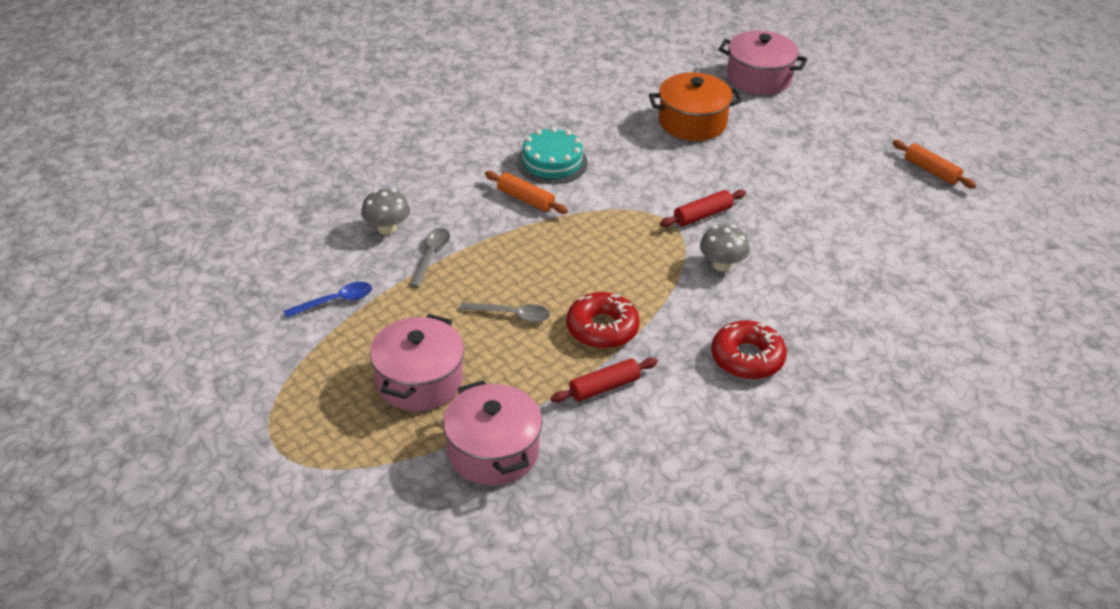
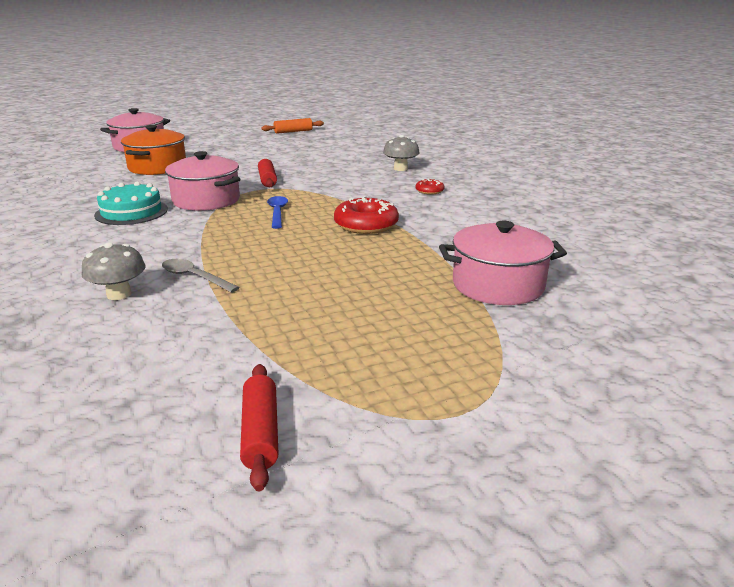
camera: 70 degrees left, 15 degrees down
blue spoon [284,282,372,318] -> blue spoon moved to [267,196,288,229]
pink pot [370,314,464,411] -> pink pot moved to [165,151,240,211]
grey spoon [460,302,550,323] -> none
orange rolling pin [485,171,568,214] -> none
red rolling pin [551,358,658,403] -> red rolling pin moved to [240,364,278,491]
grey mushroom [700,225,750,272] -> grey mushroom moved to [383,135,420,171]
red donut [711,320,787,379] -> red donut [415,178,445,195], size x0.52

